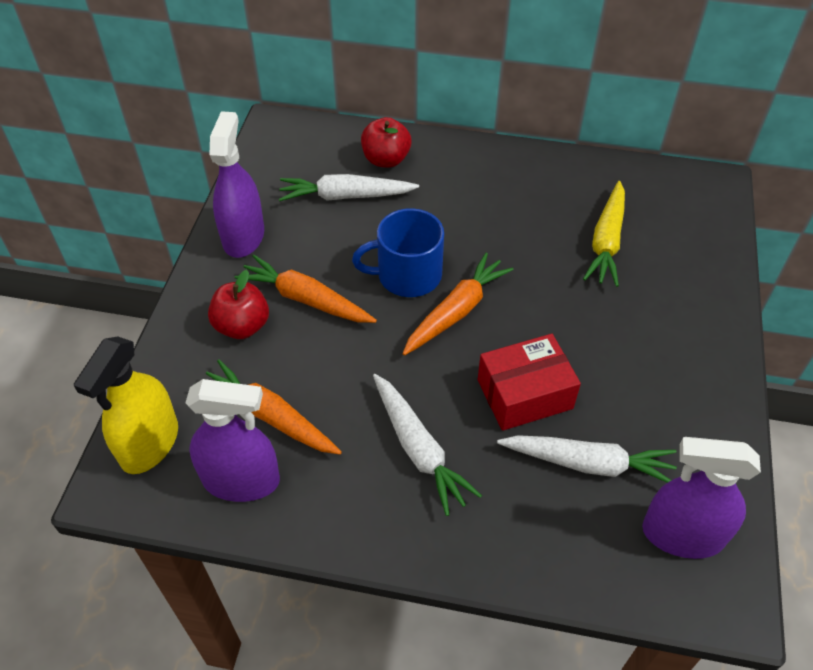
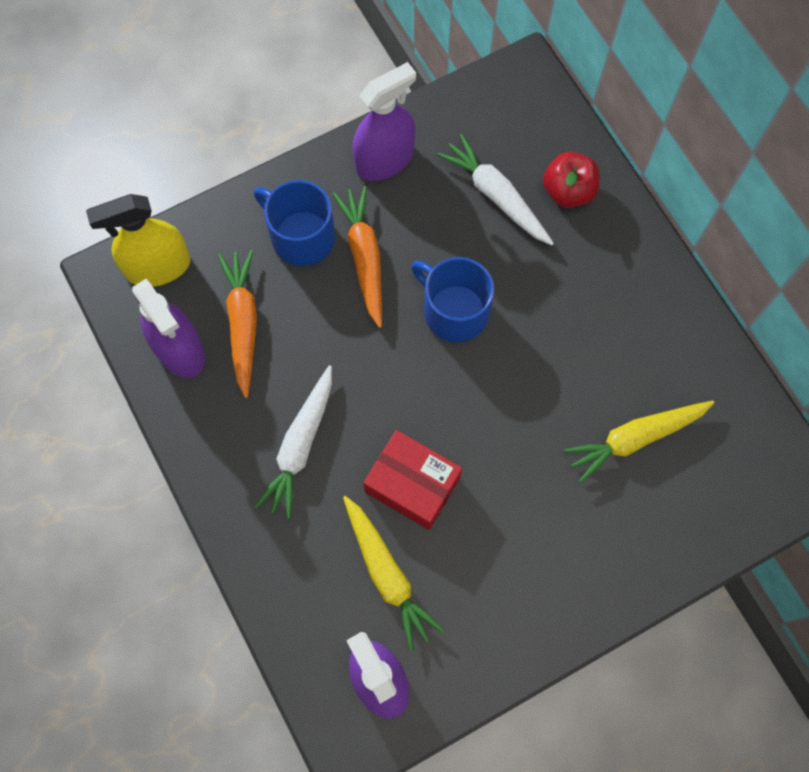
camera: 50 degrees right, 20 degrees up
red apple [208,270,269,339] -> blue mug [254,180,335,266]
orange carrot [402,253,514,356] -> none
white carrot [497,435,677,483] -> yellow carrot [343,496,445,651]

